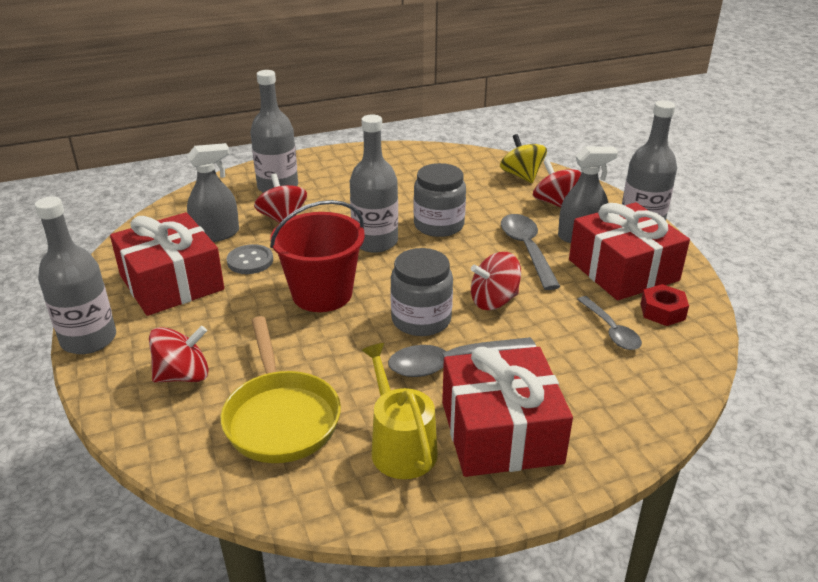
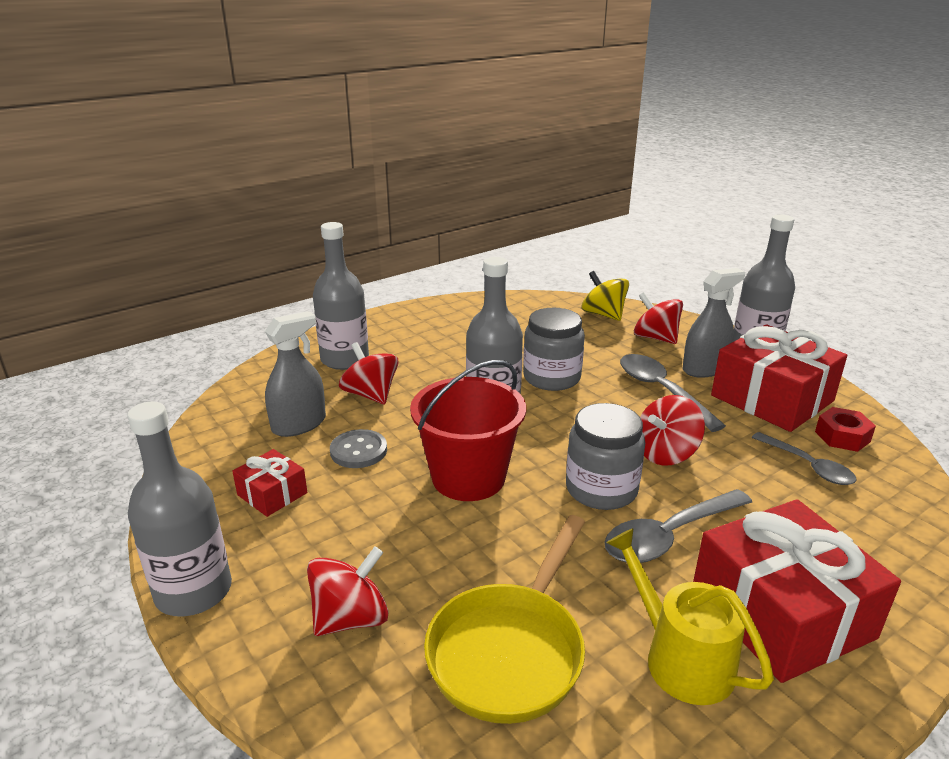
camera: 15 degrees left, 5 degrees down
red gift [110,212,224,316] -> red gift [232,449,307,517], size x0.48
yellow pan [220,316,341,463] -> yellow pan turned 60 degrees clockwise [424,515,585,724]

